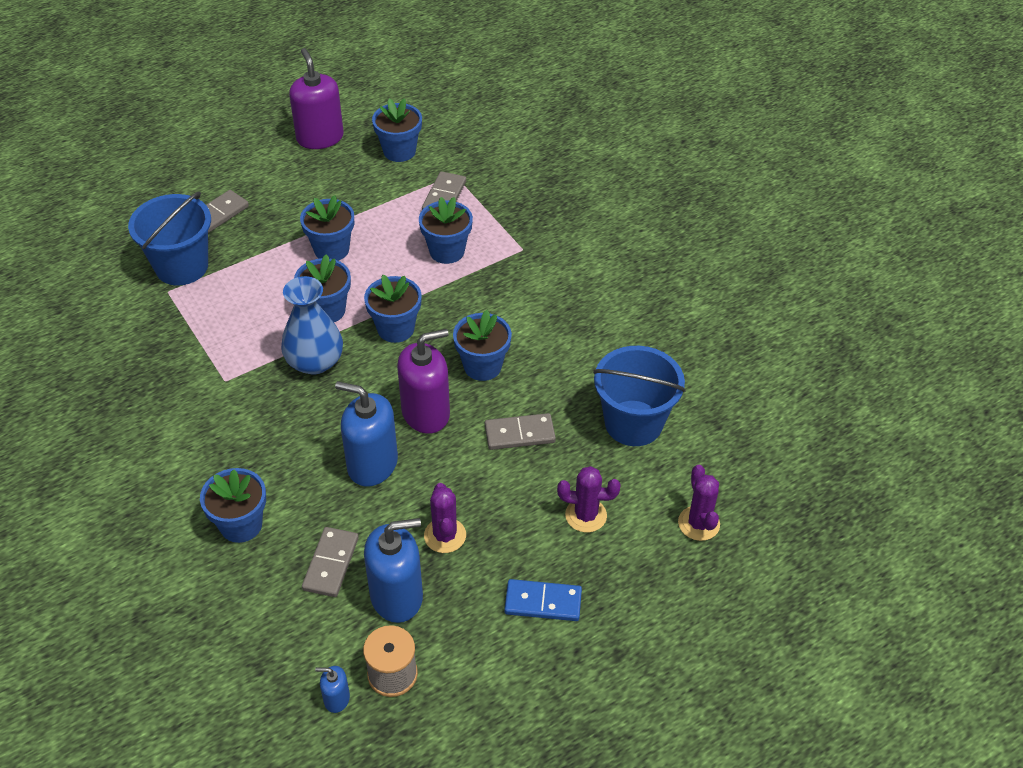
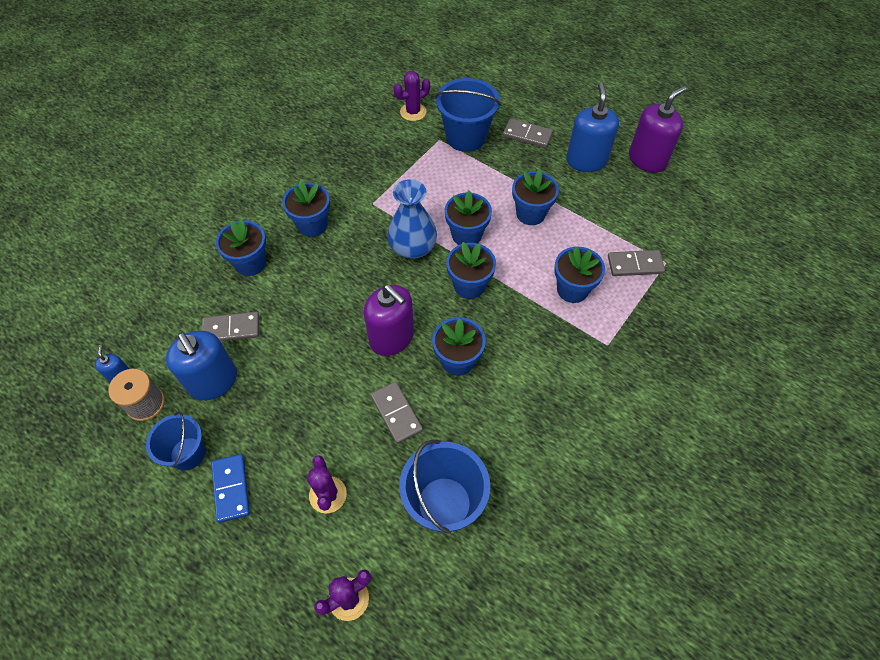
camera: 70 degrees right, 10 degrees up
blue soap dispenser [335,381,398,487] -> blue soap dispenser moved to [566,83,619,172]
blue flower pot [372,98,422,162] -> blue flower pot moved to [282,180,330,237]
purple cactus [424,483,466,553] -> purple cactus moved to [394,71,430,121]
none -> blue bucket [146,411,205,471]

